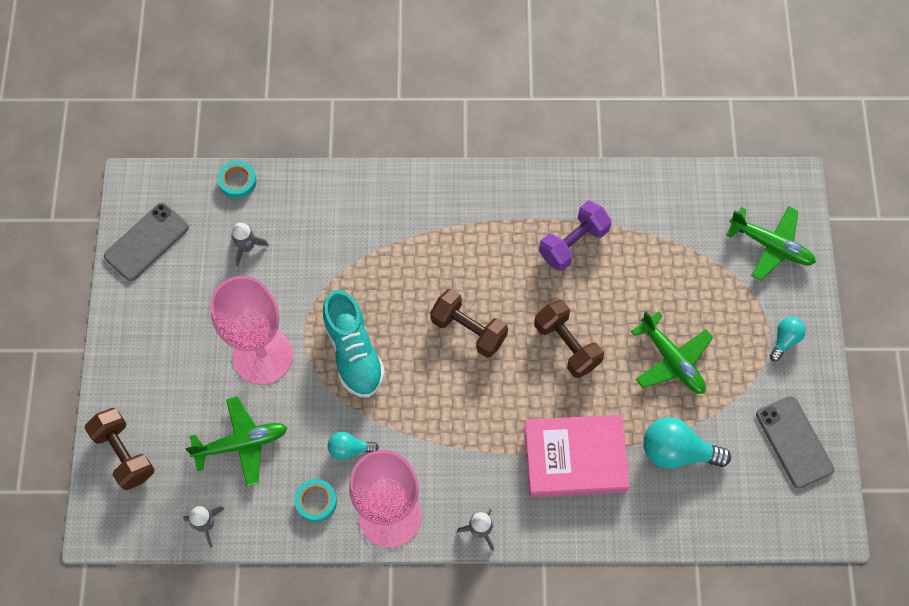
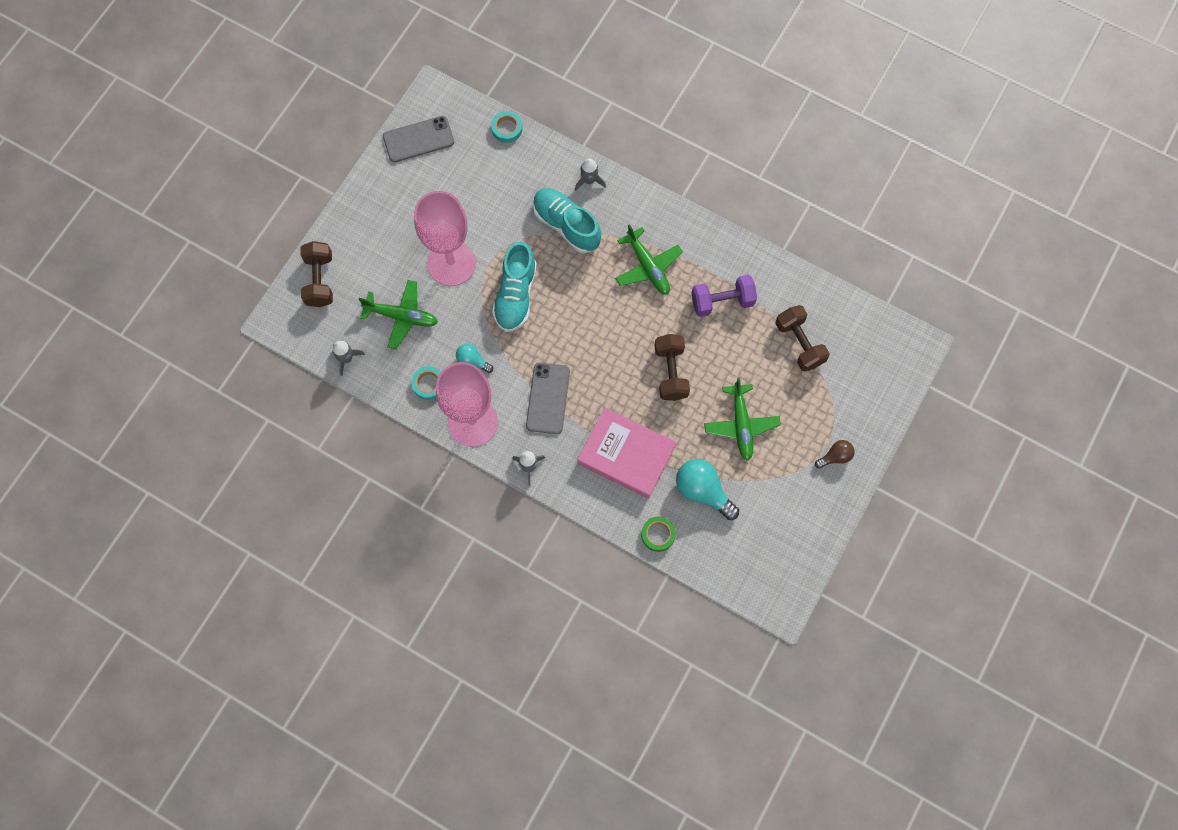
camera: 30 degrees right, 5 degrees up
grey rocket [231,223,269,266] -> grey rocket moved to [575,158,606,191]
brown dumbbell [430,289,508,358] -> brown dumbbell moved to [775,305,830,371]
green plane [726,206,816,281] -> green plane moved to [615,224,683,294]
grey phone [756,396,834,489] -> grey phone moved to [526,363,570,434]
turquoise light bulb [770,317,806,362] -> brown light bulb [815,440,855,469]
none -> turquoise shoe [533,188,601,253]
none -> green tape [641,516,676,552]

